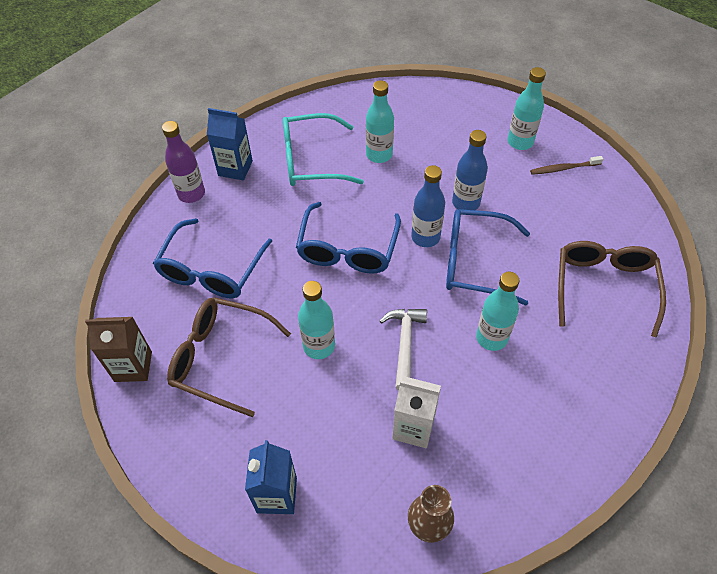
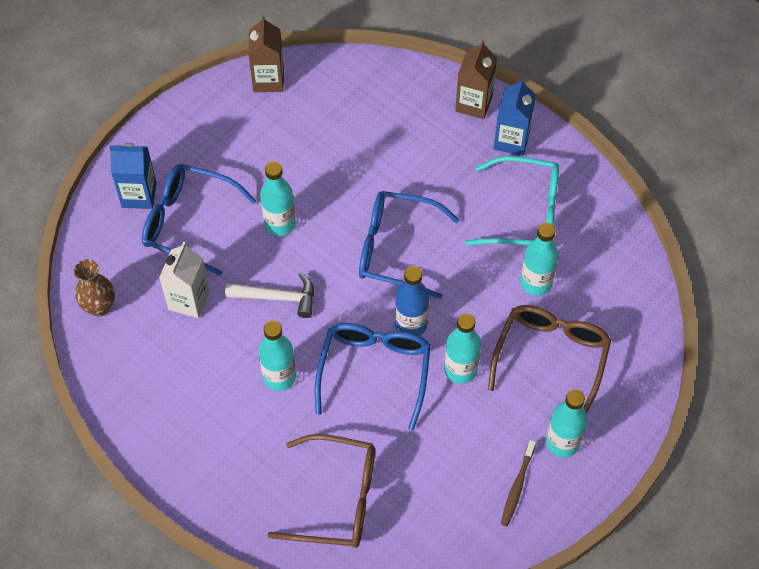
camera: 90 degrees right, 5 degrees up
blue glasses [153,218,272,298] -> blue glasses moved to [142,164,256,276]
purple bottle [162,121,205,203] -> brown carton [455,40,497,119]
brown glasses [167,297,291,417] -> brown glasses moved to [488,305,611,414]
turquoise glasses [283,113,364,186] -> turquoise glasses turned 105 degrees clockwise [465,156,559,245]
blue bottle [452,130,488,210] -> turquoise bottle [444,313,481,384]
brown toothbrush [530,156,603,175] -> brown toothbrush turned 150 degrees counterclockwise [501,440,536,526]

